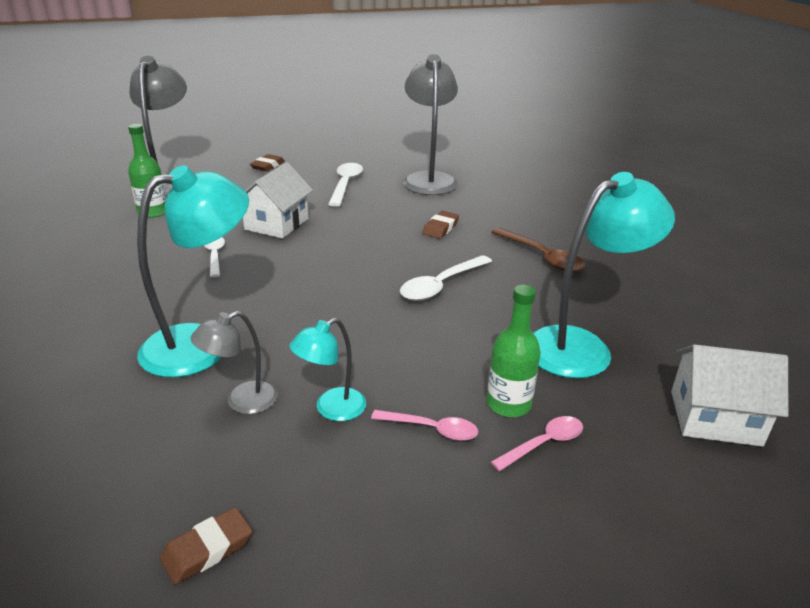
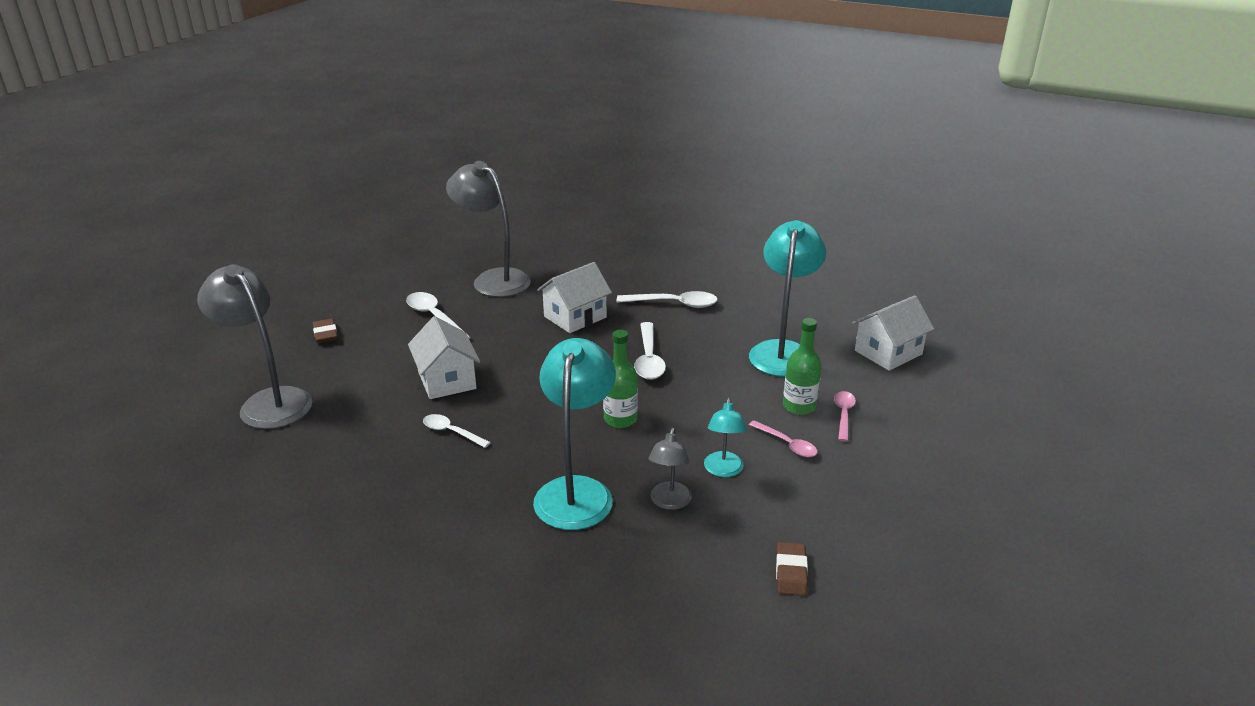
camera: 45 degrees left, 0 degrees up
green bottle [128,124,166,218] -> green bottle moved to [603,330,638,428]
pink spoon [371,410,478,441] -> pink spoon turned 75 degrees clockwise [749,420,818,457]
brown eraser [422,211,459,239] -> white house [537,262,612,333]
brown spoon [491,228,586,272] -> white spoon [617,291,718,308]

